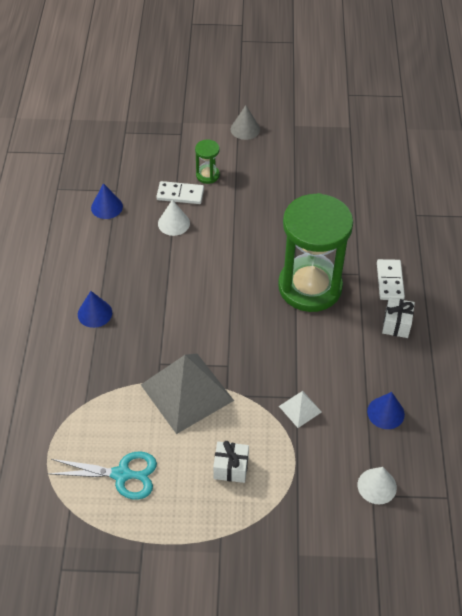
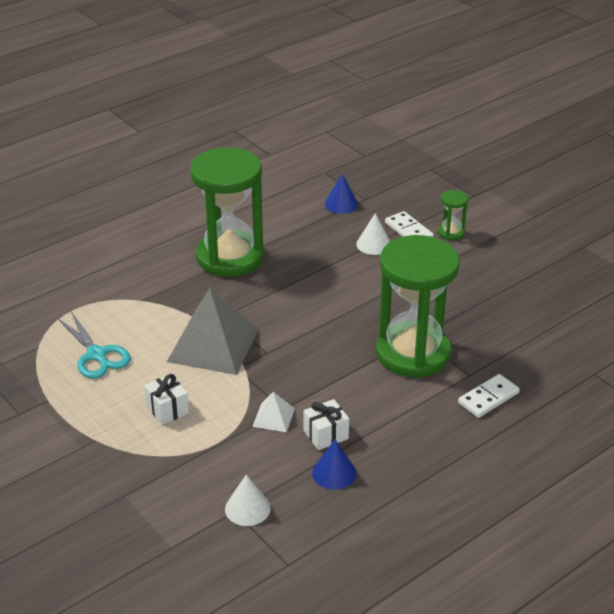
camera: 50 degrees right, 15 degrees down
blue cone [78,291,112,328] -> green hourglass [190,147,264,277]
grey cone [231,105,260,140] -> none
white gift [382,298,415,338] -> white gift moved to [303,399,349,450]

